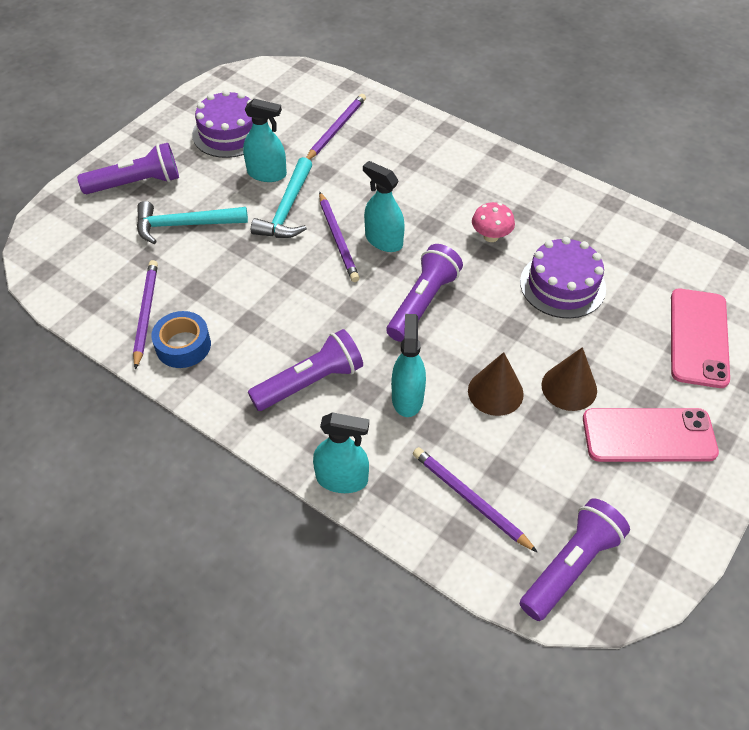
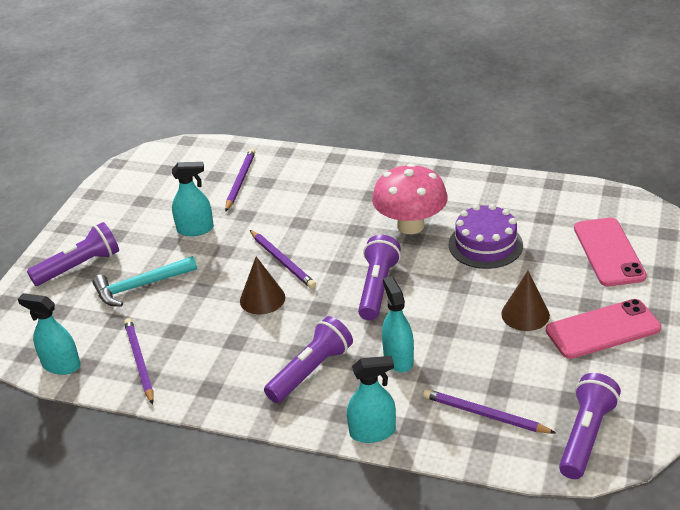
camera: 15 degrees left, 15 degrees down
blue tape [151,311,211,368] -> none
purple cake [192,90,253,158] -> none
turquoise hammer [251,157,312,238] -> none
turquoise spray bottle [363,161,405,252] -> turquoise spray bottle moved to [18,293,81,375]
brown cone [468,352,524,416] -> brown cone moved to [240,257,285,315]
pink mushroom [472,202,515,242] -> pink mushroom [372,163,448,234], size x1.98

